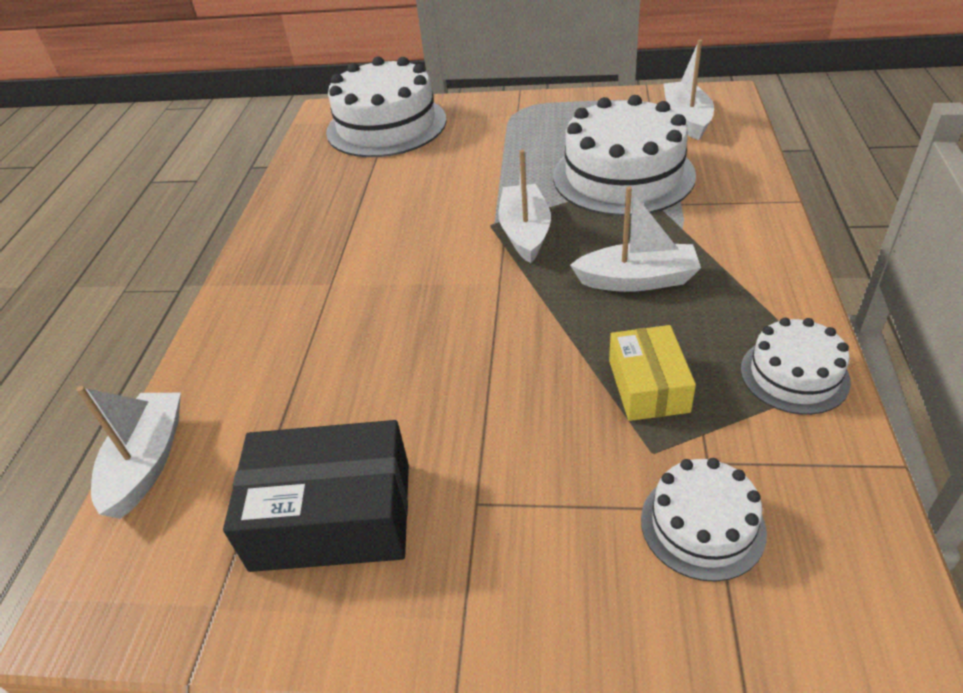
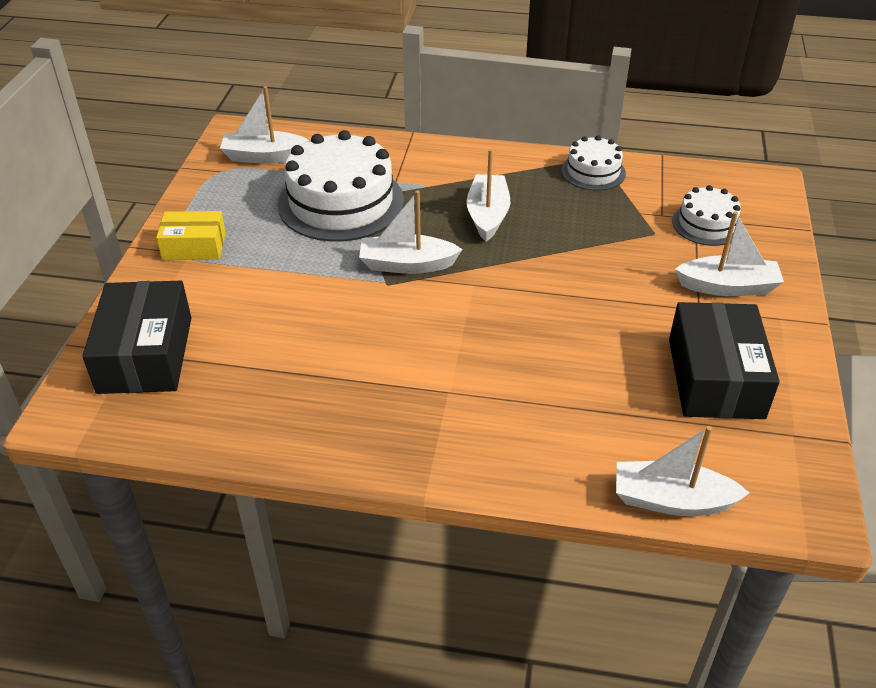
camera: 90 degrees left, 0 degrees up
white cake [326,56,447,157] -> black box [82,281,191,394]
yellow box [609,325,696,421] -> yellow box moved to [156,211,226,260]
none -> white boat [675,211,784,296]

